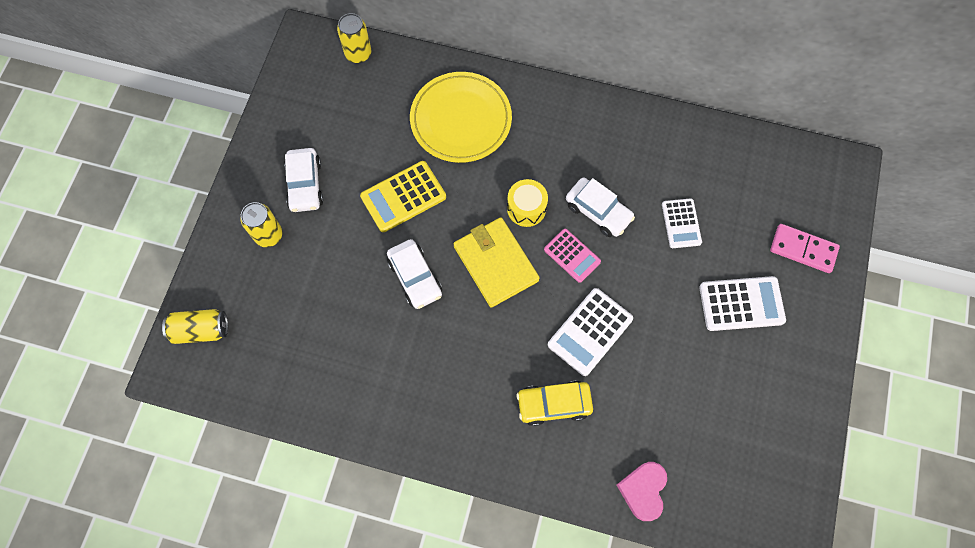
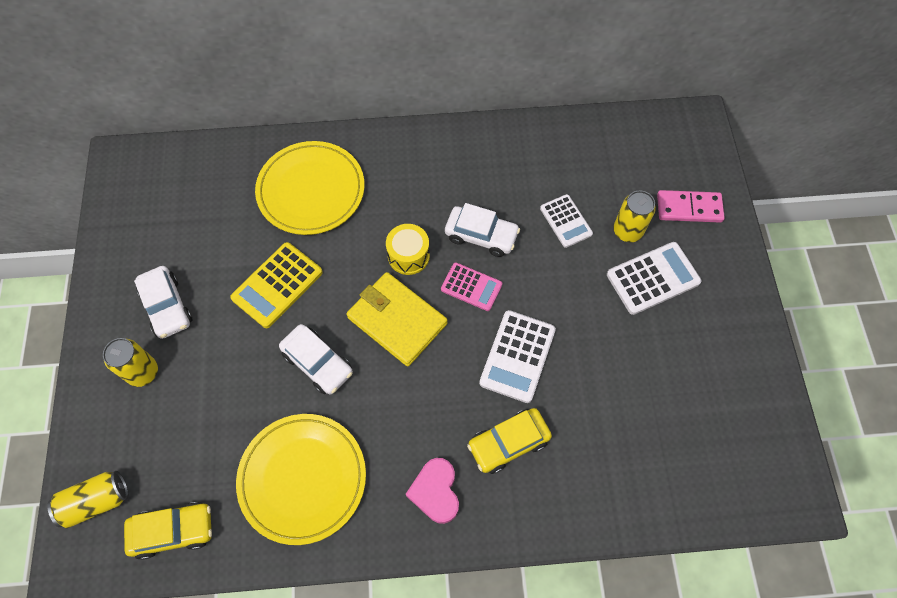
camera: 20 degrees left, 5 degrees down
yellow can [337,13,372,63] -> yellow can moved to [613,191,656,242]
pink heart [617,462,667,521] -> pink heart moved to [406,458,459,524]
none -> yellow car [124,502,212,560]
none -> yellow plate [236,414,366,545]

